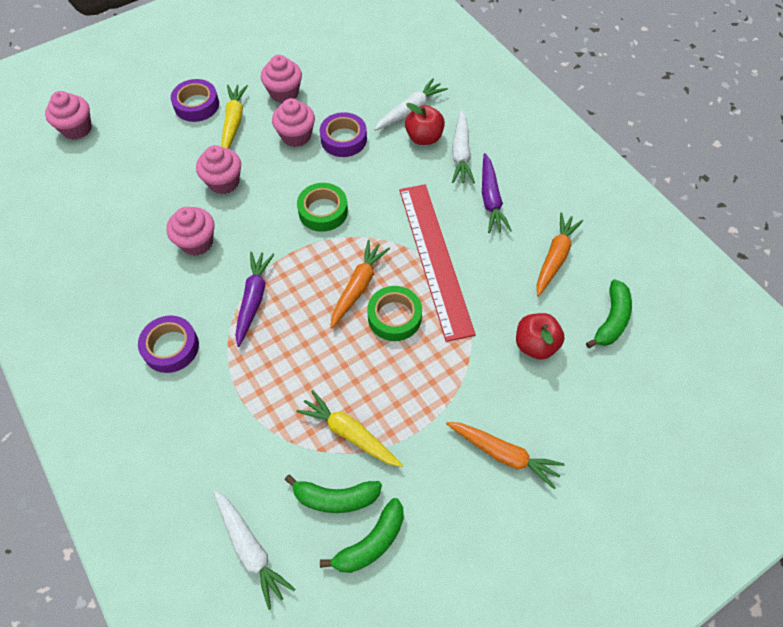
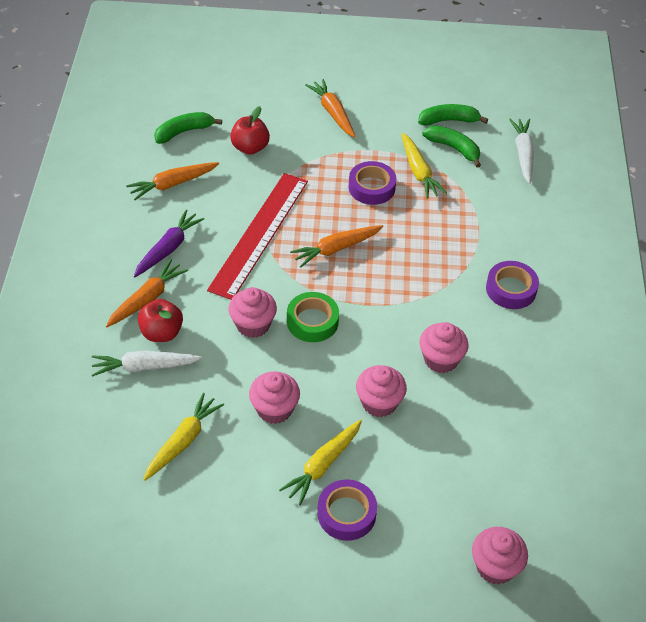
camera: 145 degrees left, 10 degrees down
purple carrot [235,251,274,347] -> none
pink cupcake [261,55,302,103] -> pink cupcake moved to [228,287,277,338]
purple tape [320,112,367,157] -> purple tape moved to [349,161,396,205]
green tape [367,286,422,341] -> none
white carrot [452,110,475,183] -> orange carrot [106,259,188,327]
none -> yellow carrot [143,393,224,481]

